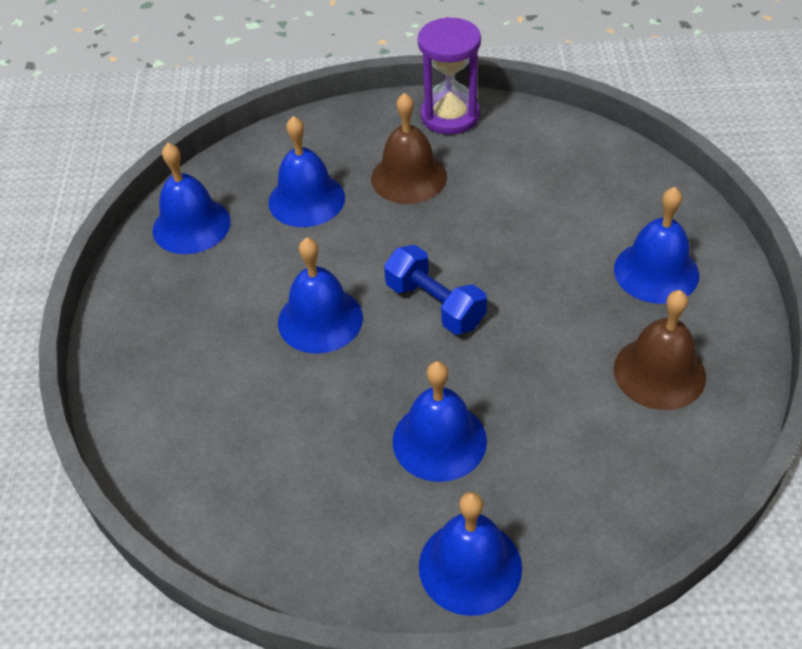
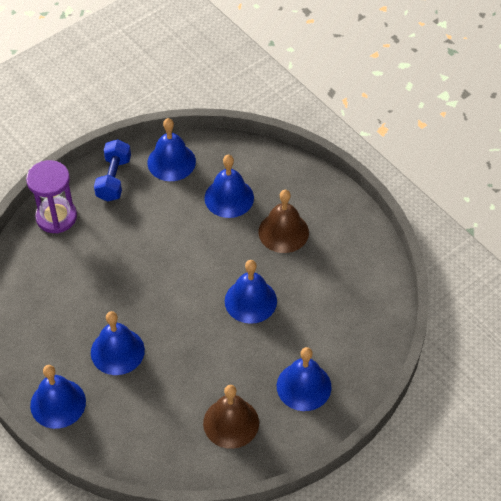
camera: 50 degrees right, 5 degrees up
blue bell [278,237,363,354] -> blue bell moved to [225,260,277,324]
blue dumbbell [384,245,487,335] -> blue dumbbell moved to [94,139,131,202]
purple hourglass [418,17,481,135] -> purple hourglass moved to [26,160,77,233]

